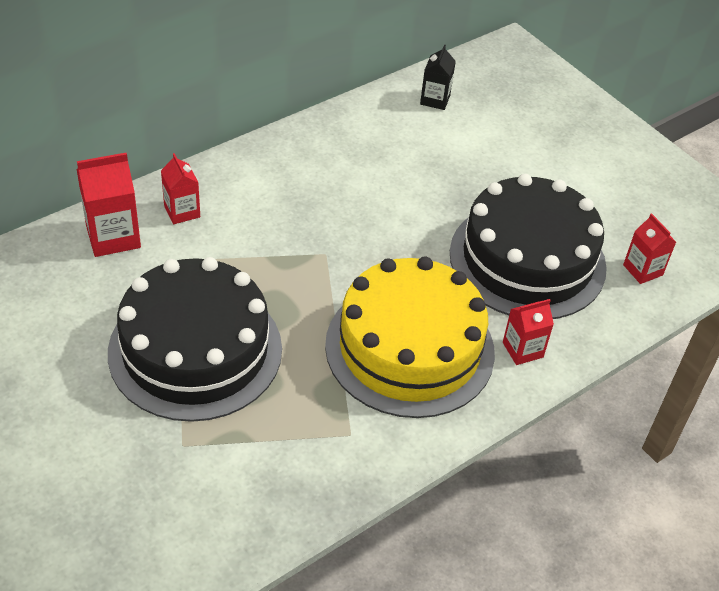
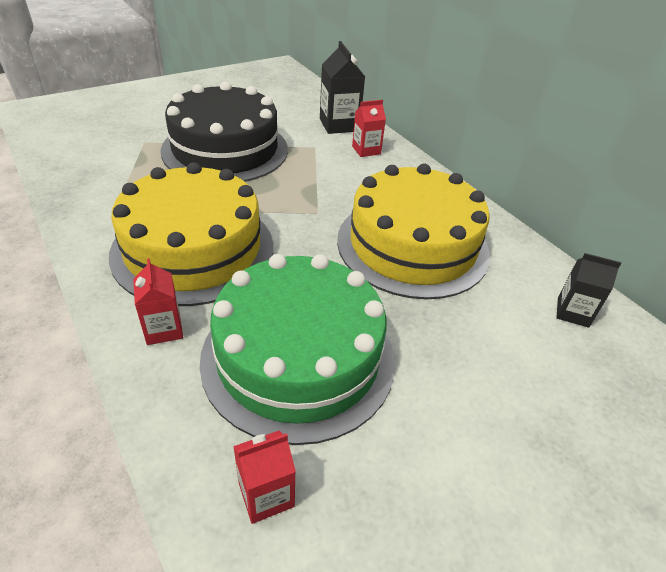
camera: 95 degrees right, 5 degrees down
red carton [76,153,141,257] -> black carton [320,41,365,134]
black cake [450,174,607,319] -> green cake [200,254,395,445]
none -> yellow cake [337,163,490,299]

